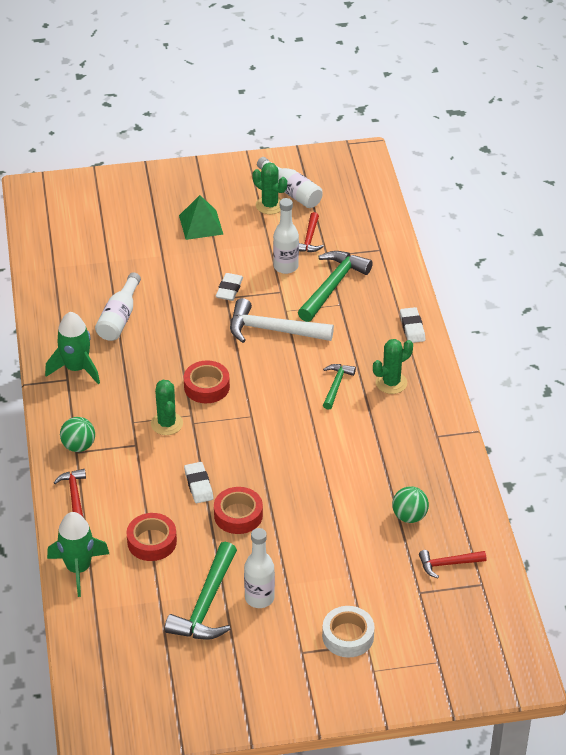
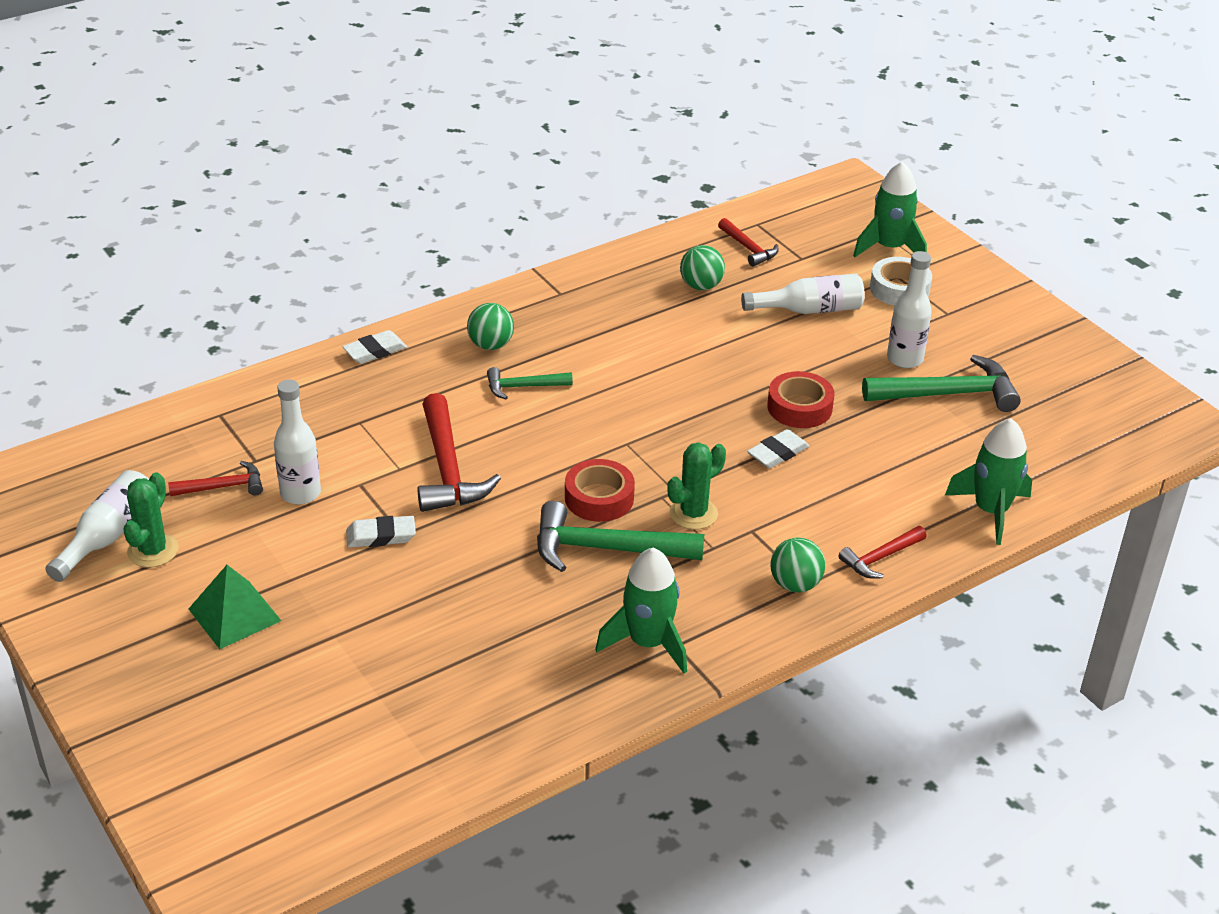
camera: 115 degrees left, 5 degrees down
white bottle [95,272,141,341] -> white bottle moved to [741,274,865,314]
red tape [126,513,177,561] -> none
white hammer [230,298,334,343] -> red hammer [417,393,501,512]
green hammer [298,251,373,322] -> green hammer moved to [537,501,704,572]
green cactus [373,339,413,394] -> green ball [467,303,514,350]
none -> green rocket [853,161,927,257]

